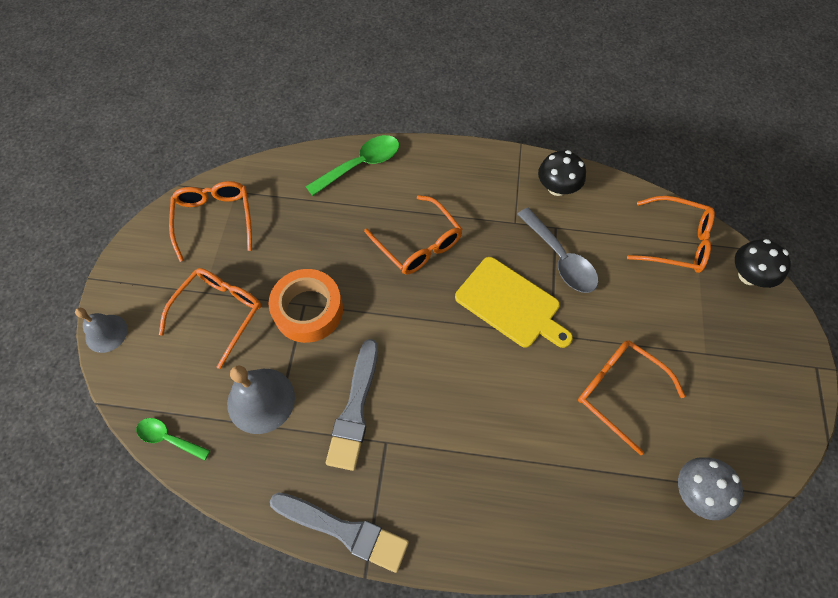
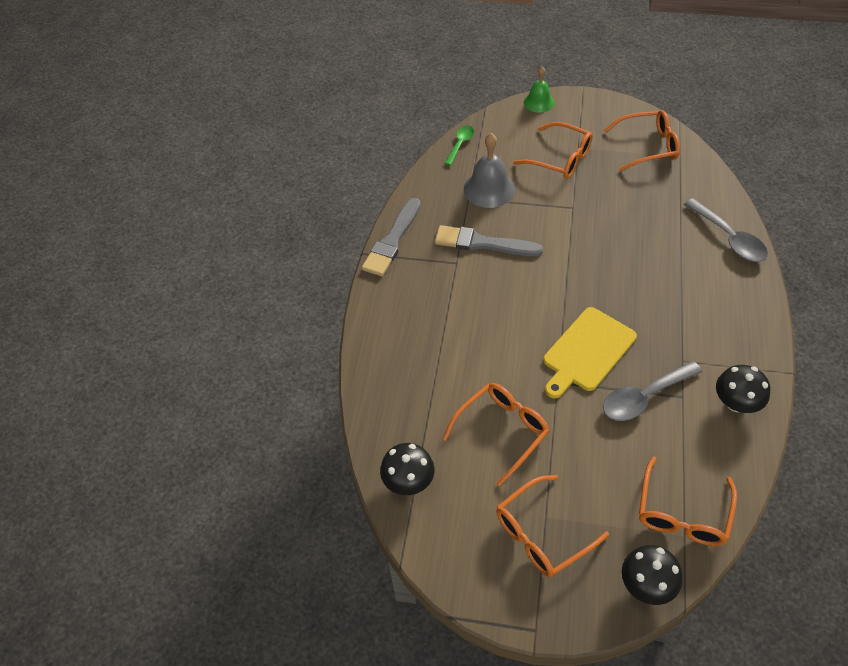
camera: 95 degrees right, 10 degrees down
grey bell [75,308,128,353] -> green bell [524,67,554,113]
orange tape [269,269,343,343] -> none
green spoon [305,135,399,196] -> grey spoon [684,198,768,262]
orange glasses [364,195,462,275] -> orange glasses moved to [496,475,609,577]
grey mushroom [678,457,743,520] -> black mushroom [380,443,434,495]

